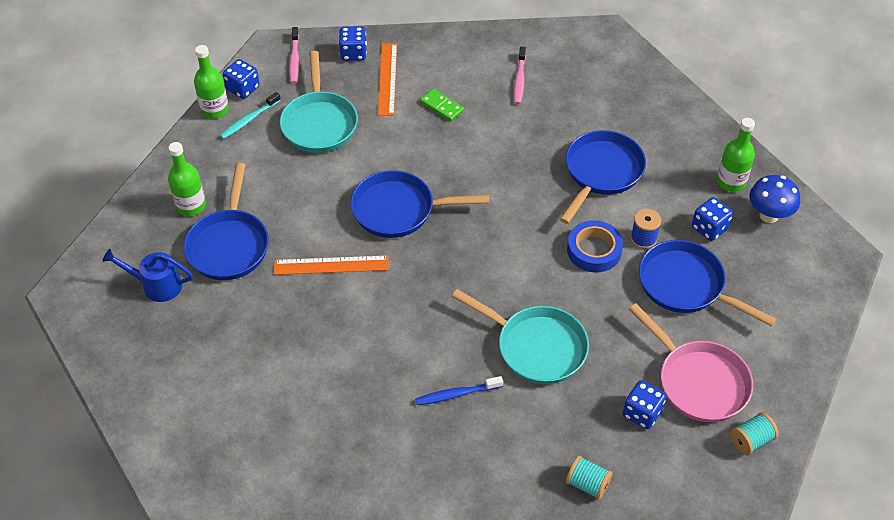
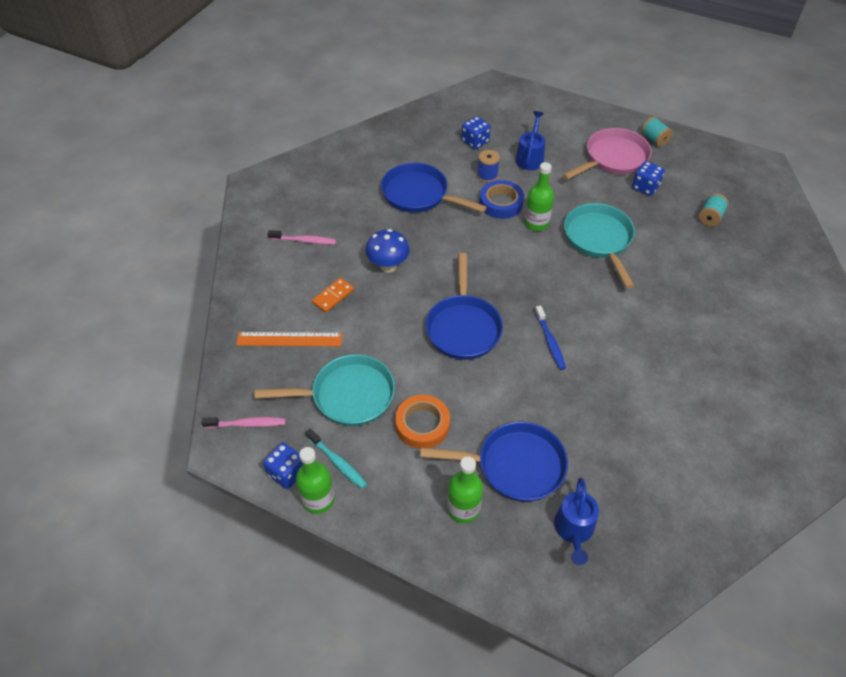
camera: 90 degrees left, 0 degrees up
orange ruler [274,255,389,275] -> none
blue dice [339,27,367,61] -> none
blue toothbrush [415,376,503,405] -> blue toothbrush moved to [535,306,566,370]
green domino [420,89,464,122] -> orange domino [312,278,354,313]
turquoise pan [452,289,589,384] -> turquoise pan turned 45 degrees counterclockwise [564,203,635,289]
blue pan [639,240,777,327] -> blue watering can [515,111,545,170]
green bottle [717,118,755,192] -> green bottle moved to [524,162,554,231]
blue mushroom [749,175,800,223] -> blue mushroom moved to [366,229,410,273]
none -> orange tape [395,395,450,449]

